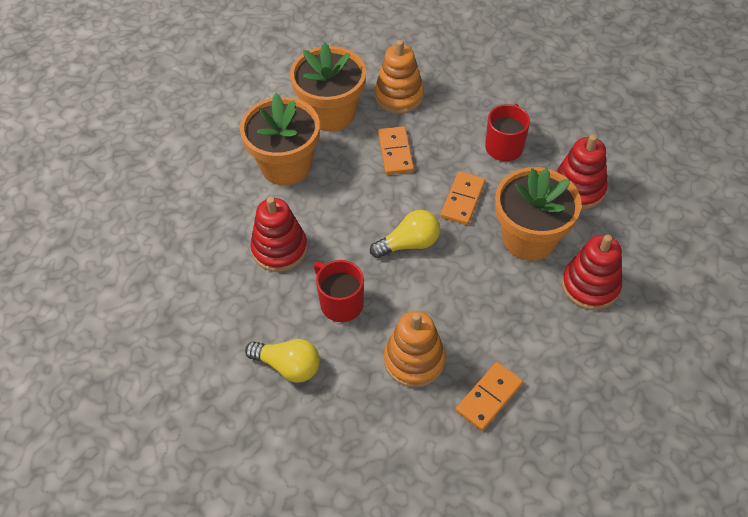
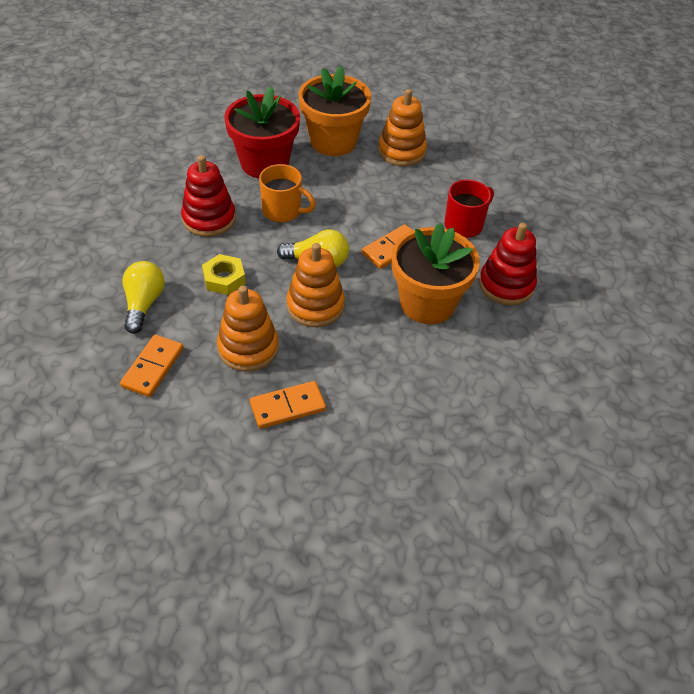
camera: 25 degrees right, 5 degrees down
orange flower pot [240,93,320,186] -> red flower pot [224,86,300,178]
yellow light bulb [245,339,320,383] -> yellow light bulb turned 135 degrees counterclockwise [123,261,165,334]
red mug [314,260,364,322] -> yellow nut [202,254,246,295]
orange domino [378,126,414,175] -> orange domino moved to [120,335,183,397]
red stacking toy [562,235,622,310] -> none
none -> orange mug [259,164,316,222]
none -> orange stacking toy [286,243,345,327]

